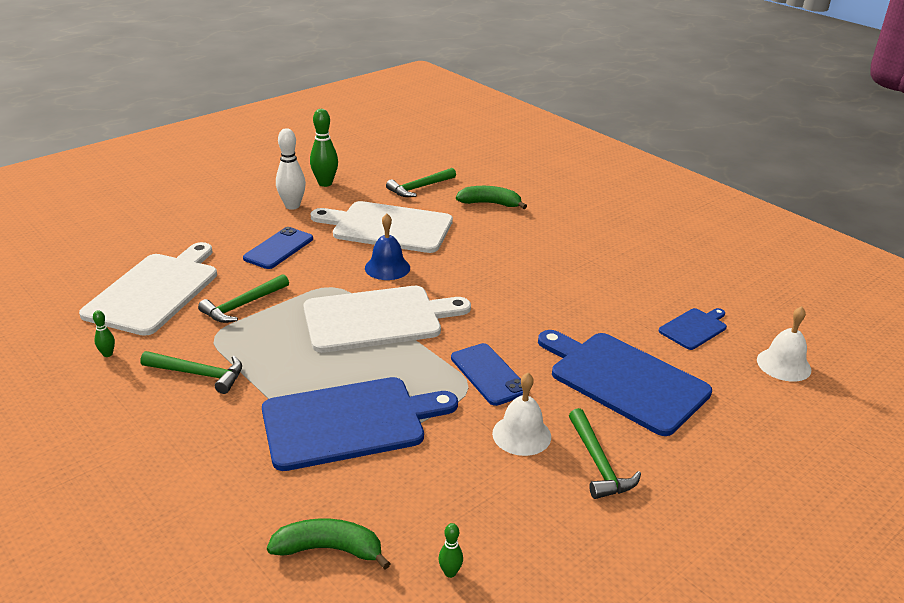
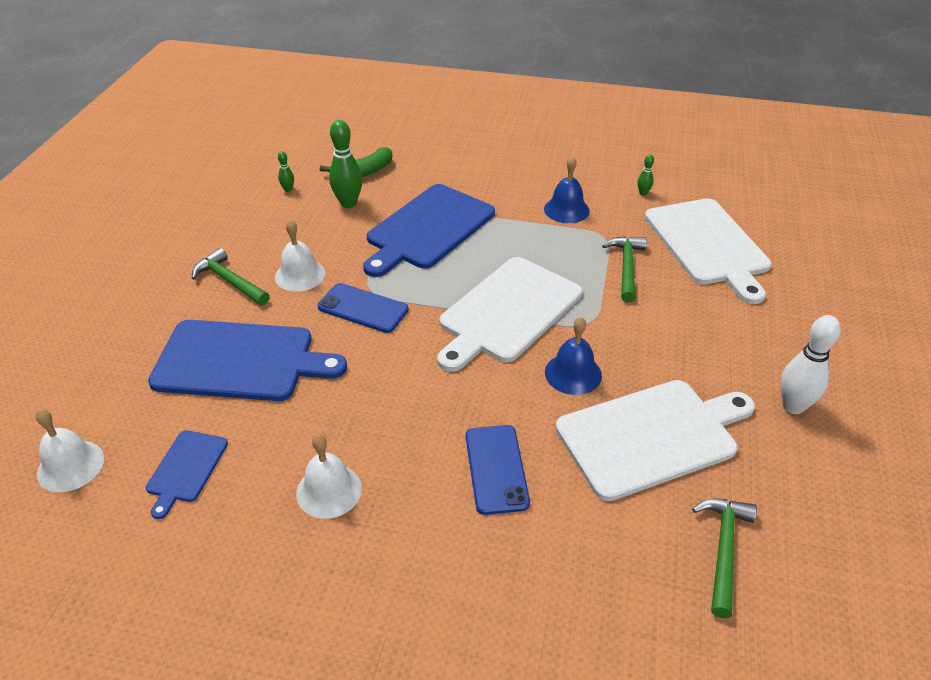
camera: 145 degrees right, 10 degrees up
green hammer [141,351,242,394] -> blue bell [544,156,590,223]
blue phone [243,227,313,269] -> blue phone moved to [466,425,530,515]
green bowling pin [310,109,338,187] -> green bowling pin moved to [329,120,362,208]
green banana [456,186,527,209] -> none
none -> white bell [296,434,362,519]

